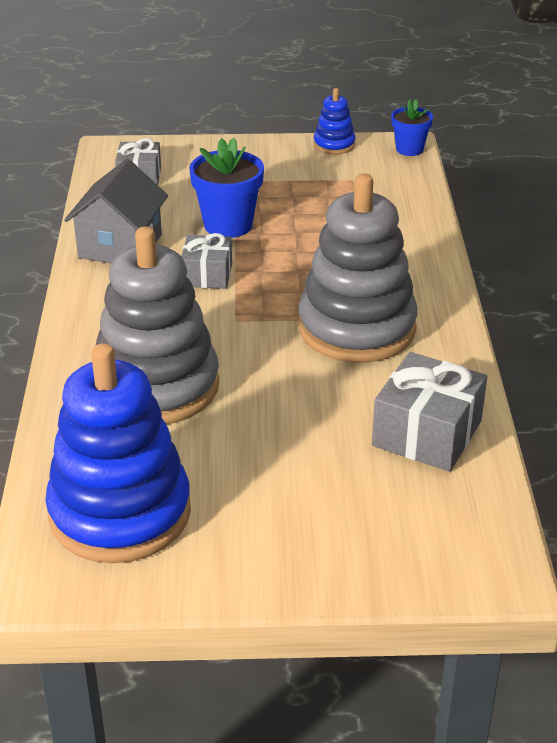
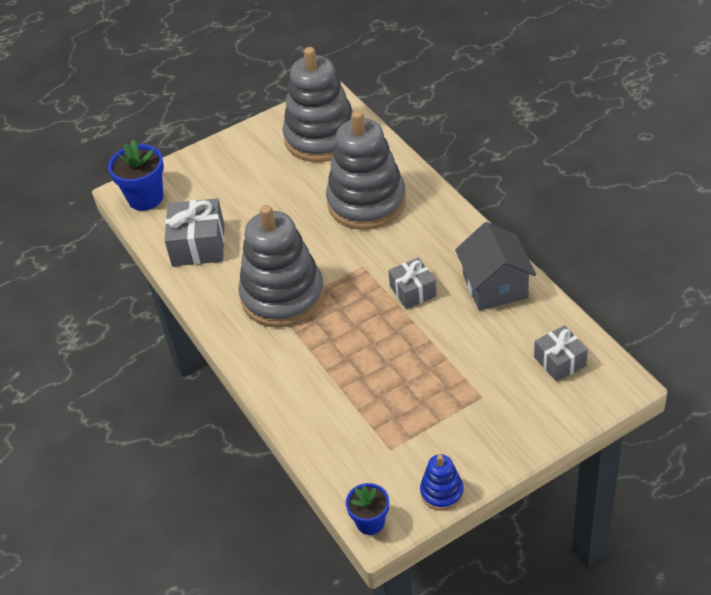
camera: 155 degrees right, 10 degrees up
blue stacking toy [45,343,191,563] -> grey stacking toy [282,47,353,162]
blue flower pot [189,138,264,238] -> blue flower pot moved to [108,140,164,211]

